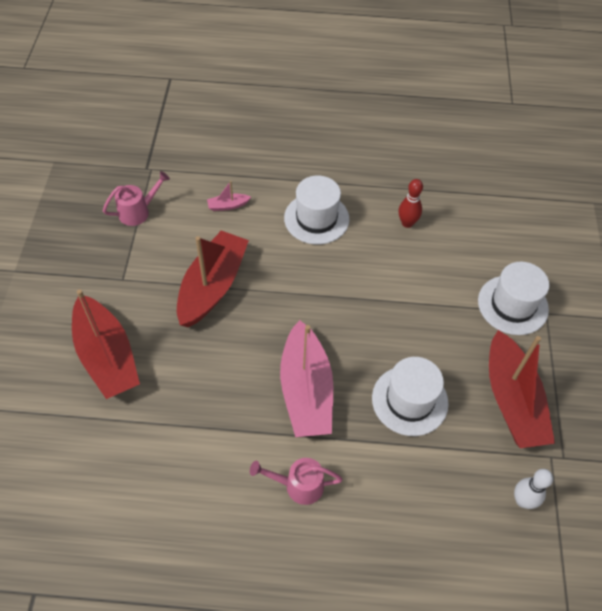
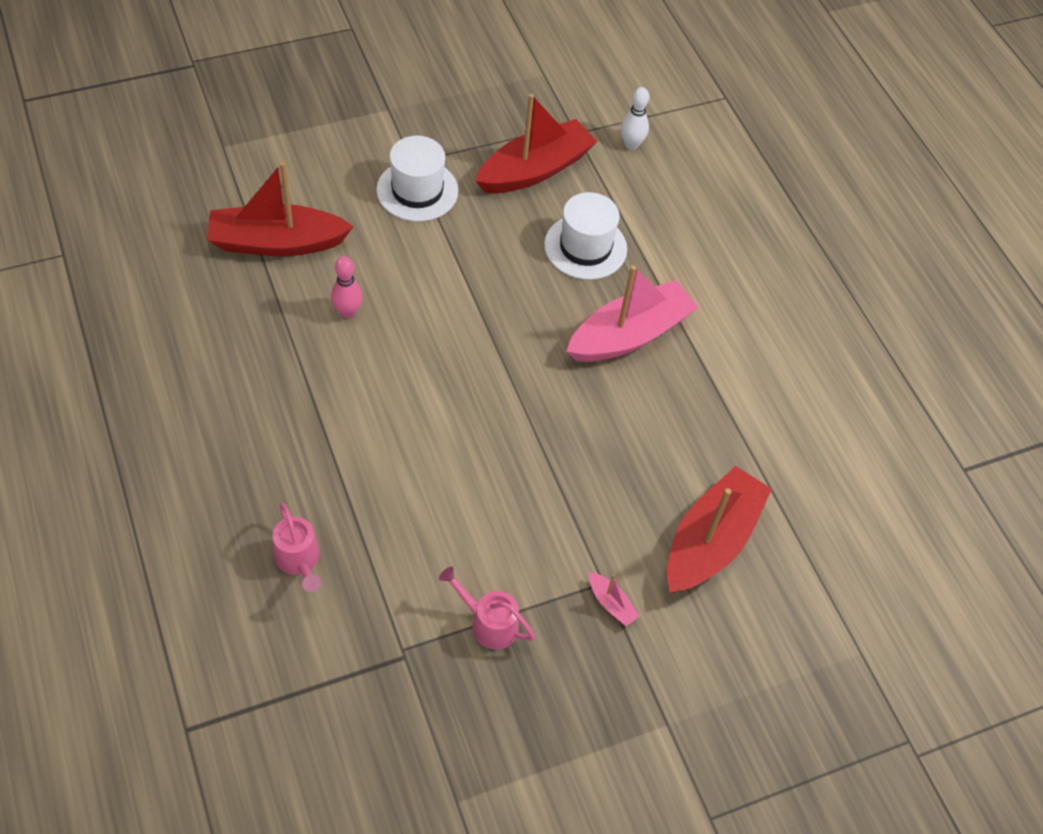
camera: 120 degrees left, 0 degrees up
red boat [177,230,249,327] -> red boat moved to [207,162,354,256]
pink boat [207,181,251,211] -> pink boat moved to [589,572,639,626]
pink watering can [250,458,343,505] -> pink watering can moved to [273,502,321,592]
white hat [284,176,349,245] -> none
red bowling pin [398,179,423,228] -> pink bowling pin [331,256,363,318]

